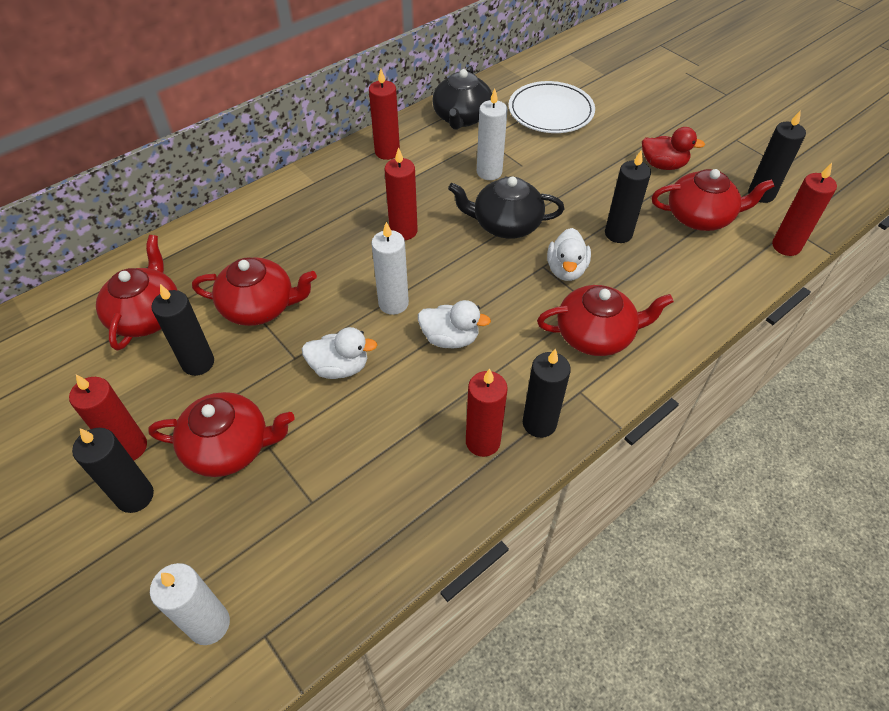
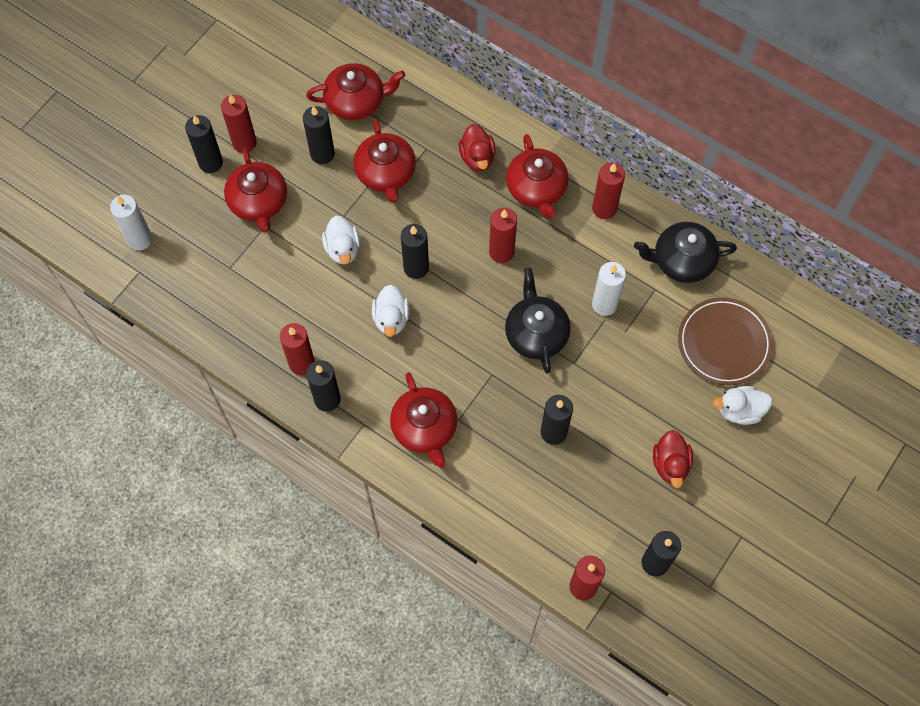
camera: 75 degrees right, 15 degrees up
white candle [371,222,409,315] -> black candle [401,224,429,279]
white plate [509,81,595,133] -> brown plate [678,297,773,385]
white duck [547,228,591,281] -> white duck moved to [713,386,773,425]
red teapot [652,169,774,231] -> red teapot moved to [506,134,569,218]
none -> red duck [458,124,496,171]

